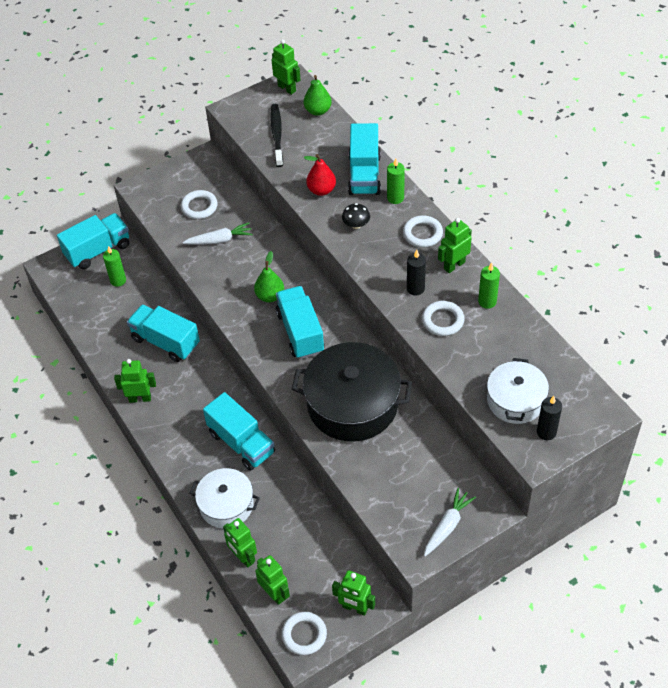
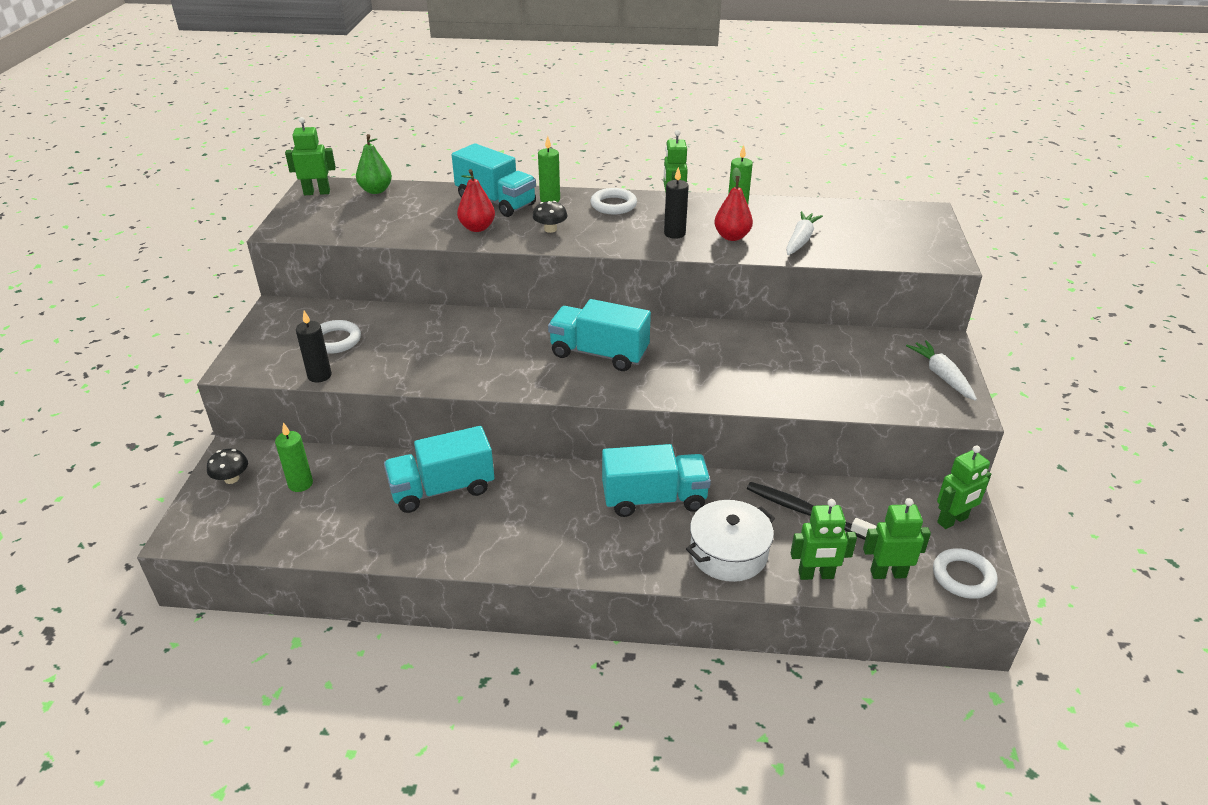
camera: 55 degrees left, 15 degrees down
turquoise truck [57,213,130,270] -> black mushroom [207,449,248,484]
green robot [114,359,156,403] -> none
white carrot [183,222,253,245] -> white carrot moved to [786,211,823,255]
green pear [254,251,284,302] -> none
black toothbrush [270,104,283,167] -> black toothbrush moved to [747,482,877,540]
black pot [292,342,412,442] -> none
white ring [422,301,465,336] -> red pear [714,167,753,241]
white pot [487,358,549,424] -> none
black candle [537,396,562,440] -> black candle moved to [296,311,332,383]

